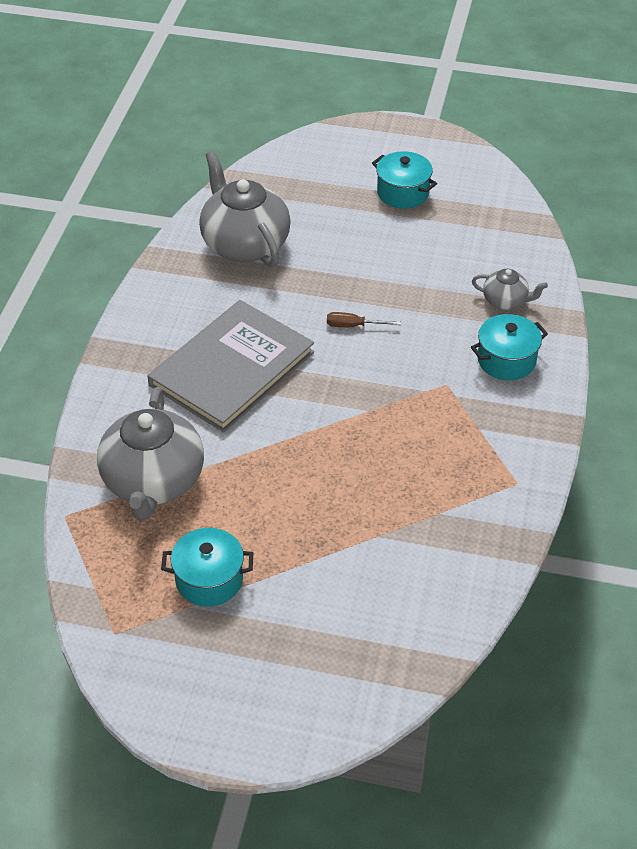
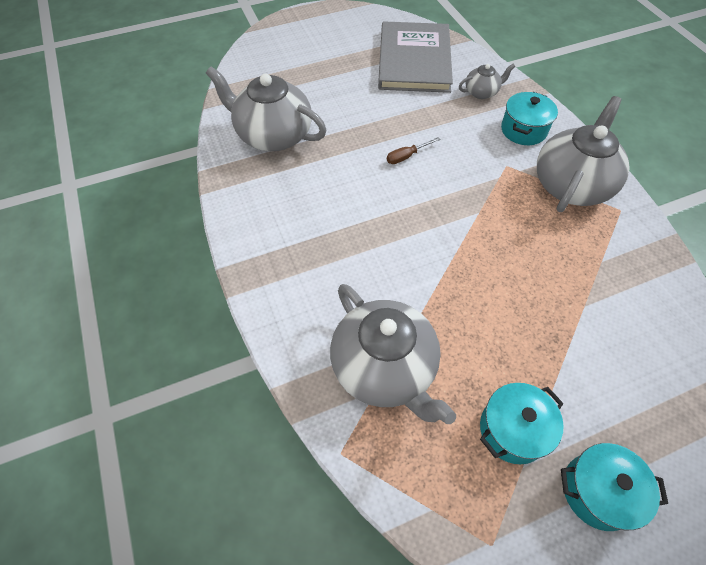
camera: 35 degrees left, 10 degrees up
grey book [148,300,314,432] -> grey book moved to [378,21,453,93]
turquoise pot [372,151,437,209] -> turquoise pot moved to [561,443,668,531]
none -> grey teapot [537,96,630,212]

